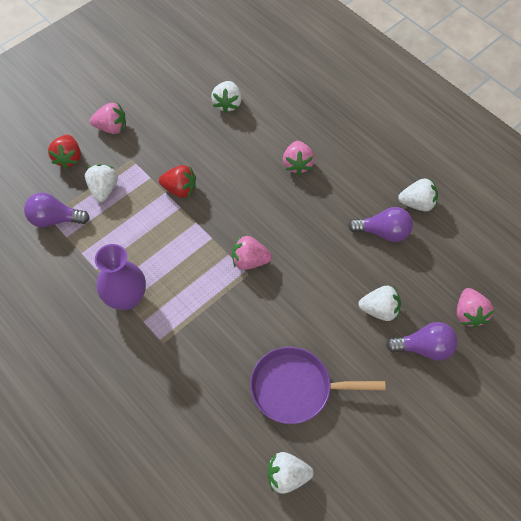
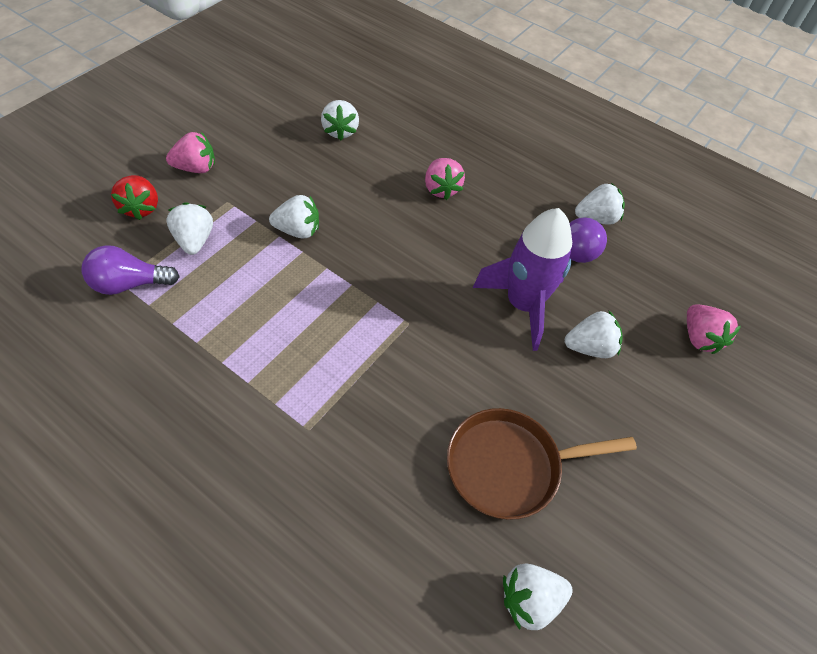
camera: 15 degrees left, 5 degrees down
purple vase [95,244,146,310] -> none
red strawberry [159,165,196,198] -> white strawberry [269,195,319,239]
pink strawberry [232,236,272,270] -> none
purple pan [250,347,386,424] -> brown pan [447,408,637,520]
purple light bulb [386,322,458,360] -> none
none -> purple rocket [472,208,572,351]

